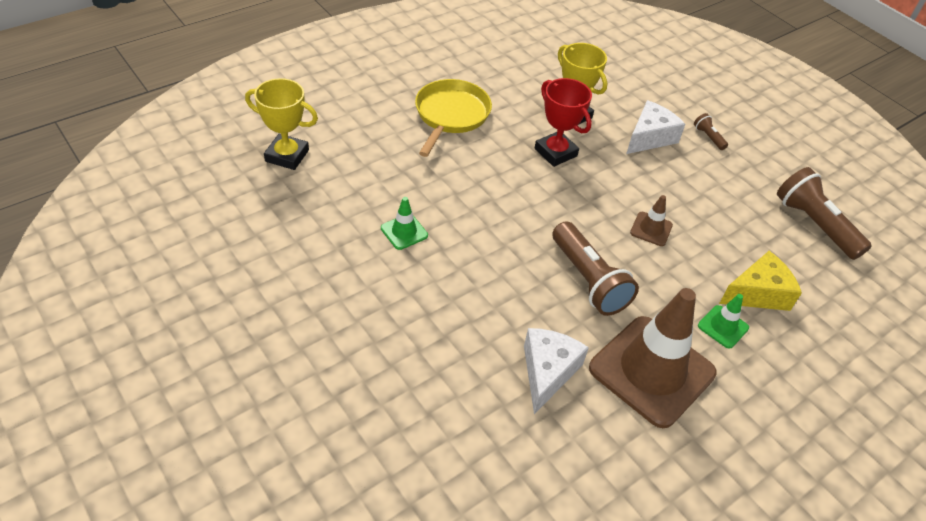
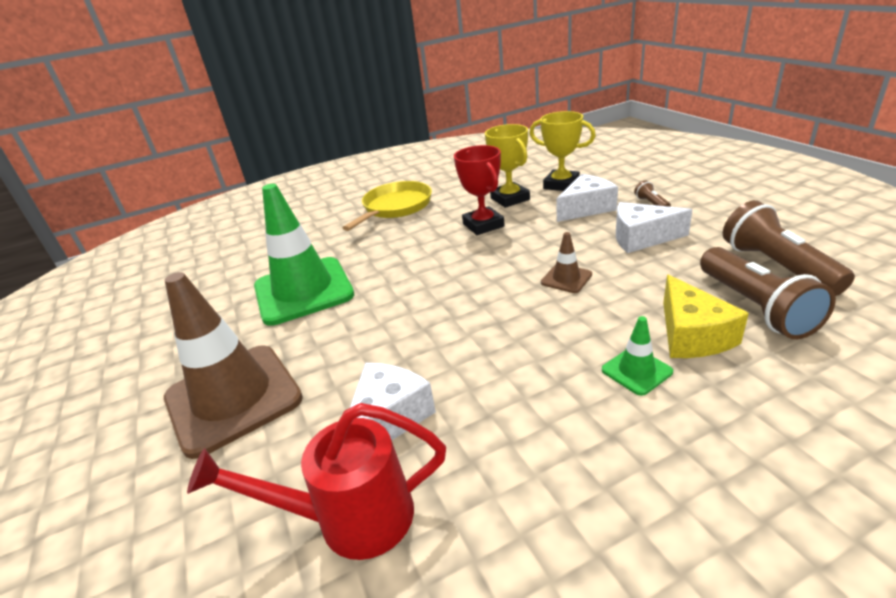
camera: 20 degrees right, 15 degrees down
yellow trophy [245,78,318,170] -> yellow trophy moved to [529,111,596,191]
green traffic cone [381,197,428,250] -> green traffic cone [254,184,354,326], size x2.35
brown flashlight [552,221,639,316] -> brown flashlight moved to [700,247,836,339]
brown traffic cone [589,288,717,428] -> brown traffic cone moved to [164,272,303,459]
yellow cheese [719,251,802,311] -> yellow cheese turned 90 degrees clockwise [663,274,749,358]
none -> red watering can [187,403,446,560]
none -> white cheese [616,202,692,253]

